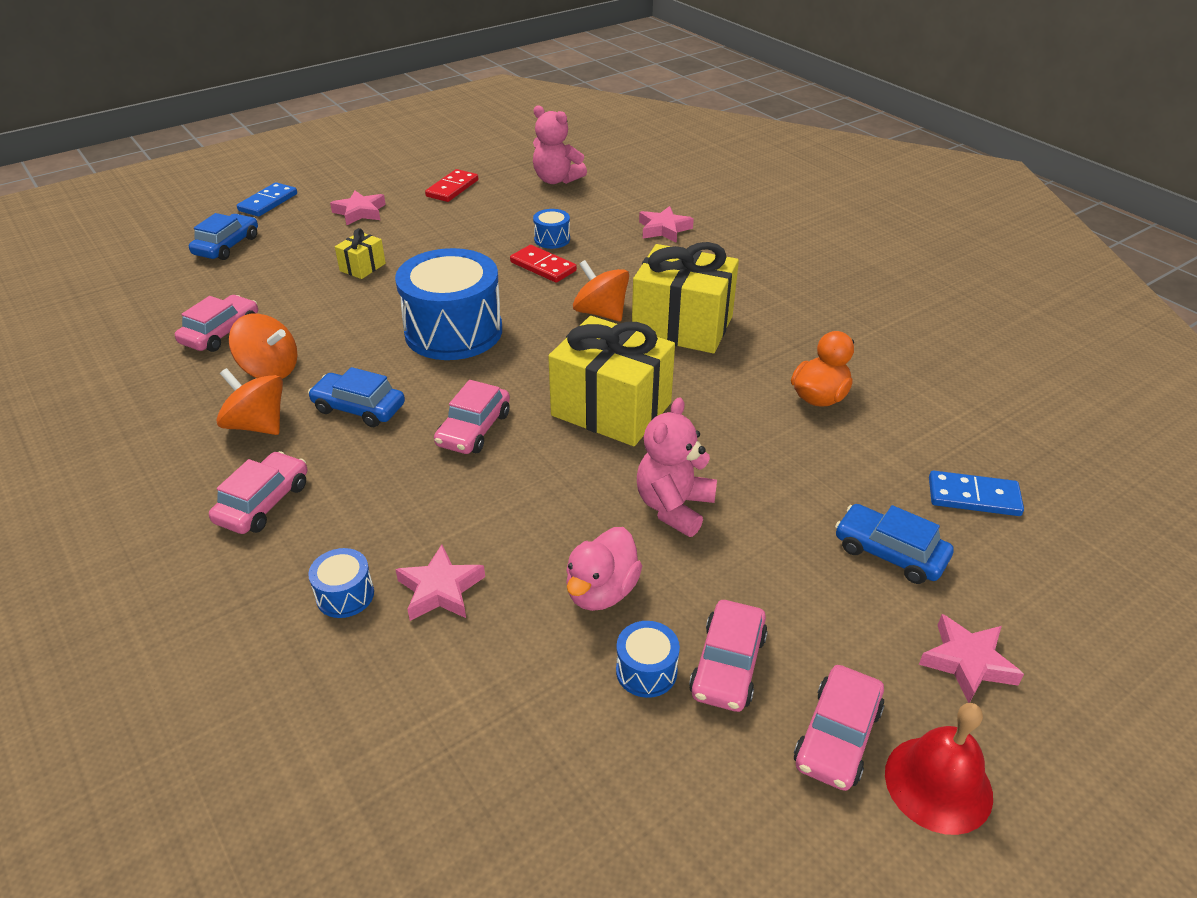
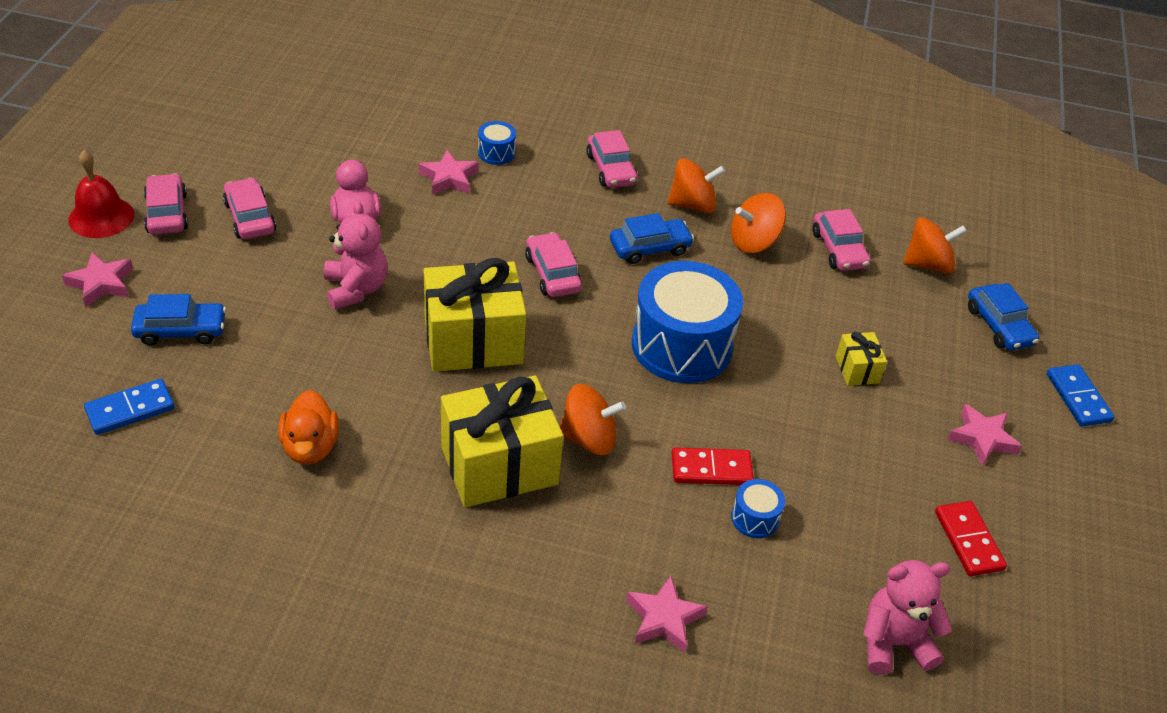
camera: 135 degrees right, 5 degrees up
blue drum [616,621,680,698] -> none
none -> orange spinning top [903,217,967,274]

